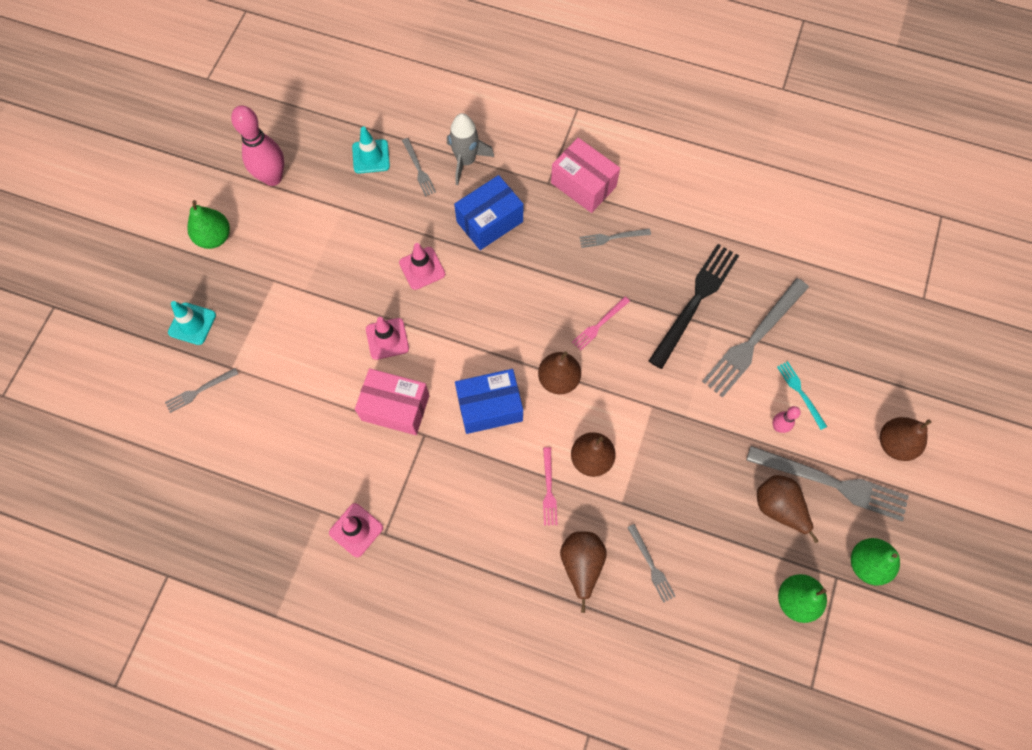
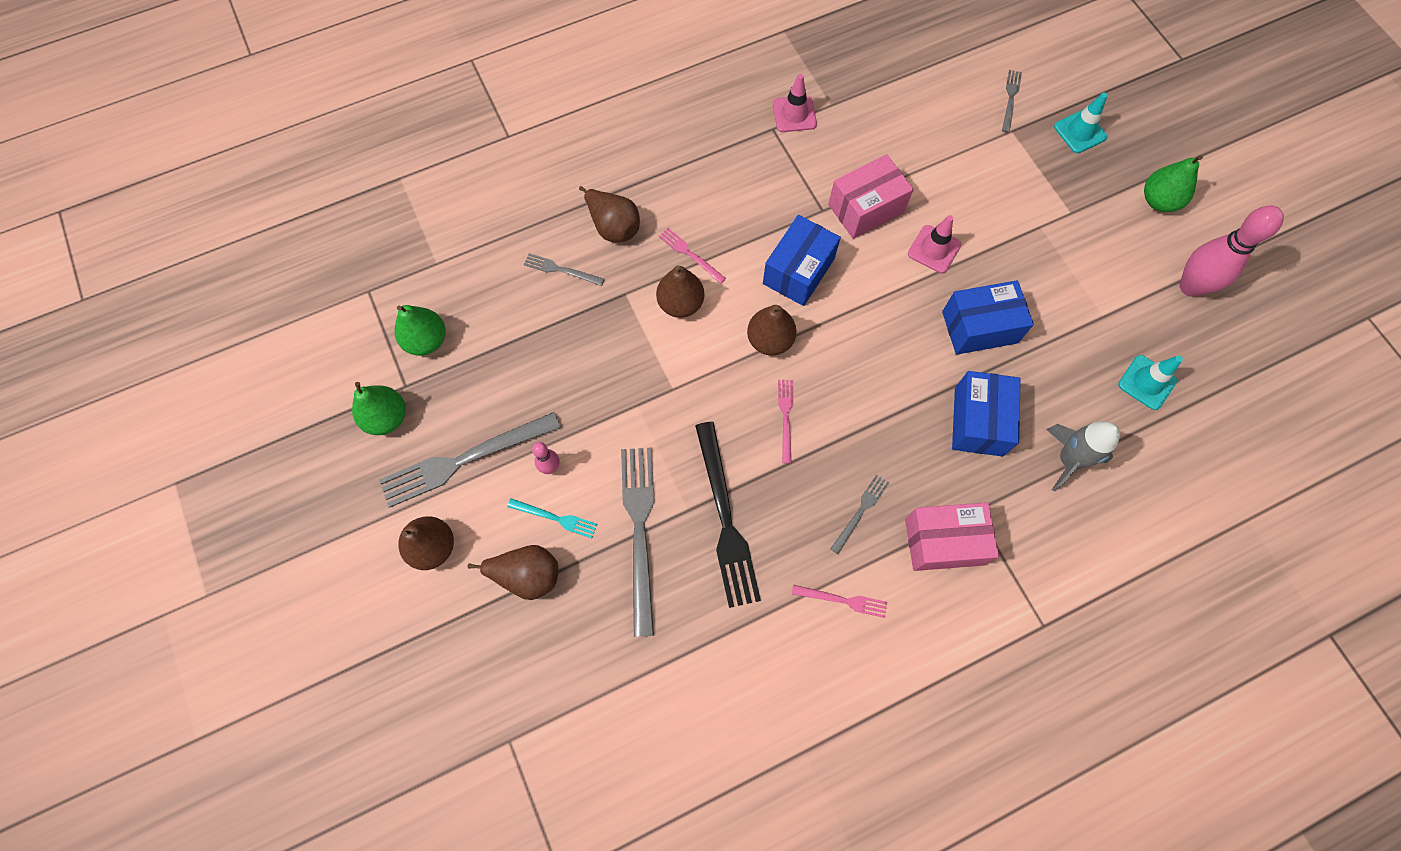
camera: 135 degrees right, 0 degrees up
pink traffic cone [399,243,445,290] -> blue box [942,280,1034,355]
grey fork [402,138,436,197] -> none
brown pear [757,475,819,543] -> brown pear moved to [467,545,558,600]
none -> pink fork [792,585,887,618]

